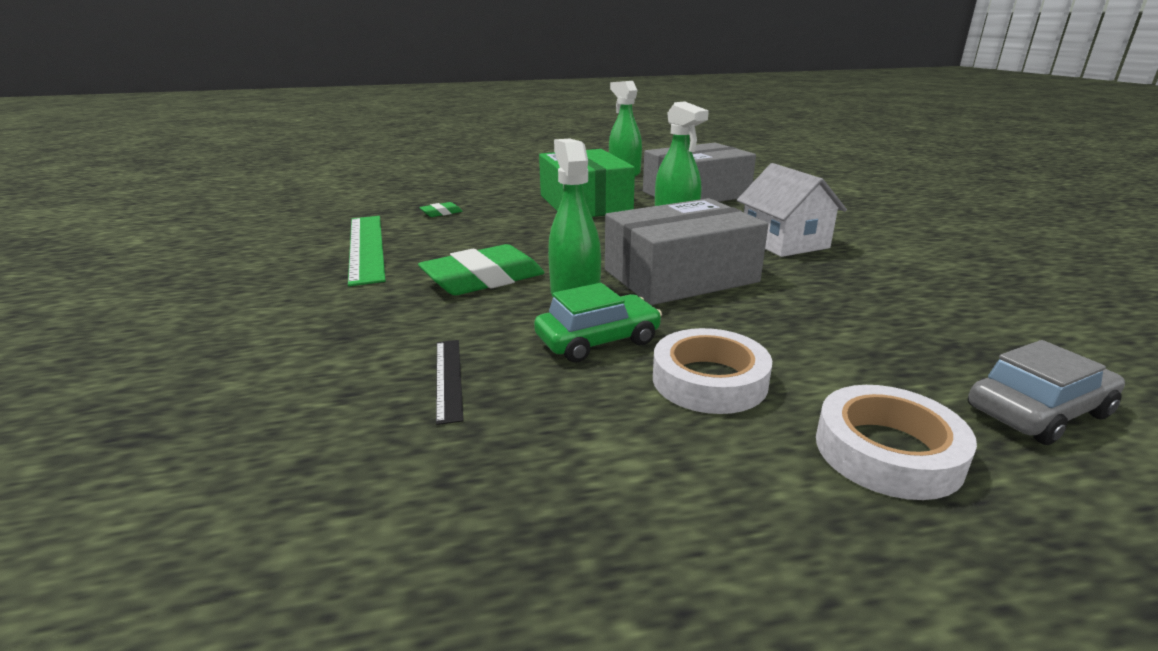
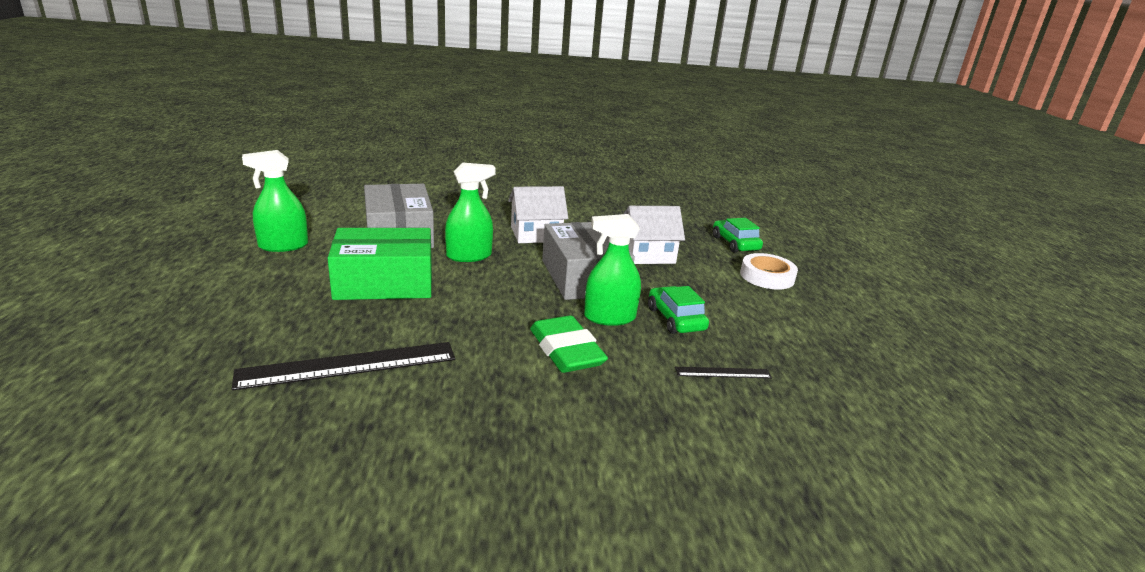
camera: 85 degrees left, 0 degrees up
green ruler [348,216,386,286] -> none
green eraser [419,202,463,217] -> black ruler [232,342,455,390]
white tape [653,328,772,414] -> none
grey car [968,340,1125,445] -> green car [713,218,763,253]
none -> white house [623,206,685,264]

